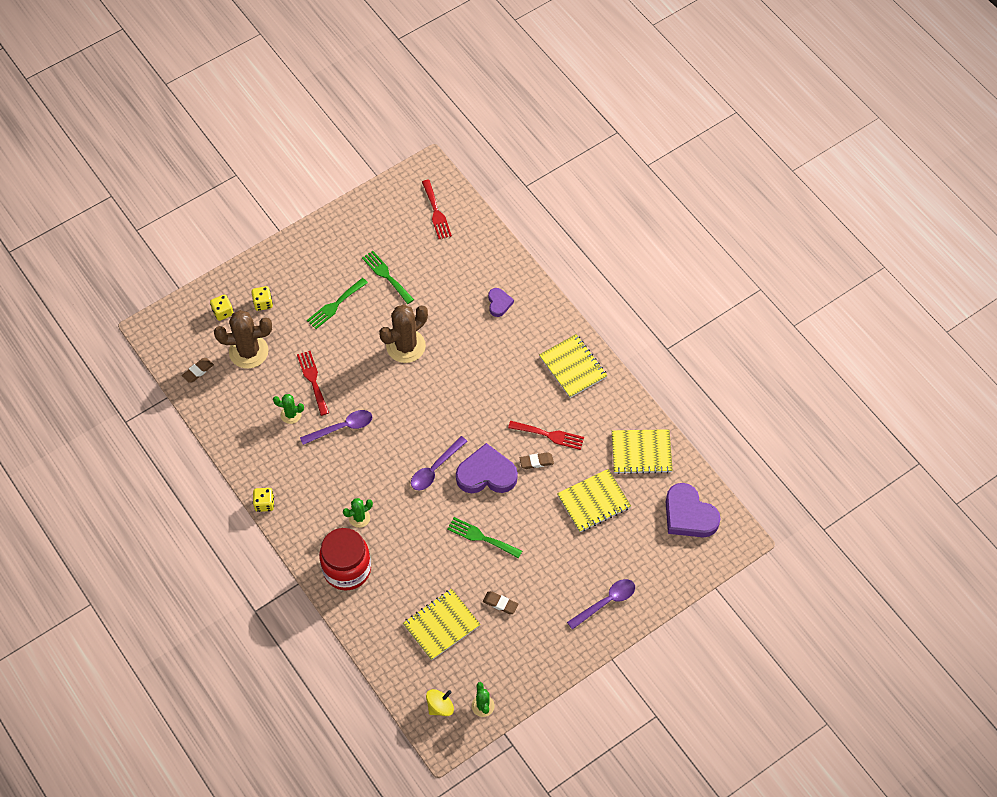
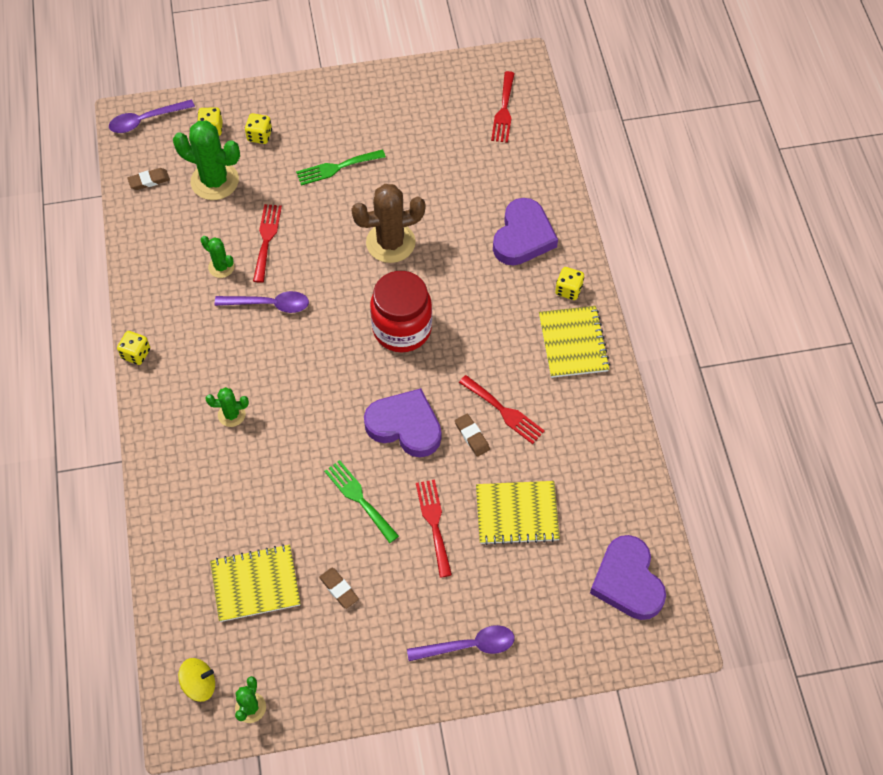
camera: 25 degrees right, 0 degrees up
brown cactus [214,310,272,369] -> green cactus [173,121,240,200]
red jar [319,528,371,591] -> red jar moved to [370,271,432,353]
green fork [362,251,414,304] -> none
purple spoon [411,436,467,490] -> purple spoon moved to [109,99,195,133]
purple heart [488,288,514,317] -> purple heart [493,198,558,266], size x1.91
brown eraser [520,452,554,469] -> brown eraser turned 45 degrees clockwise [455,414,490,457]
yellow notebook [612,429,673,474] -> none
none -> red fork [416,479,452,578]
none -> yellow dice [555,267,584,300]

